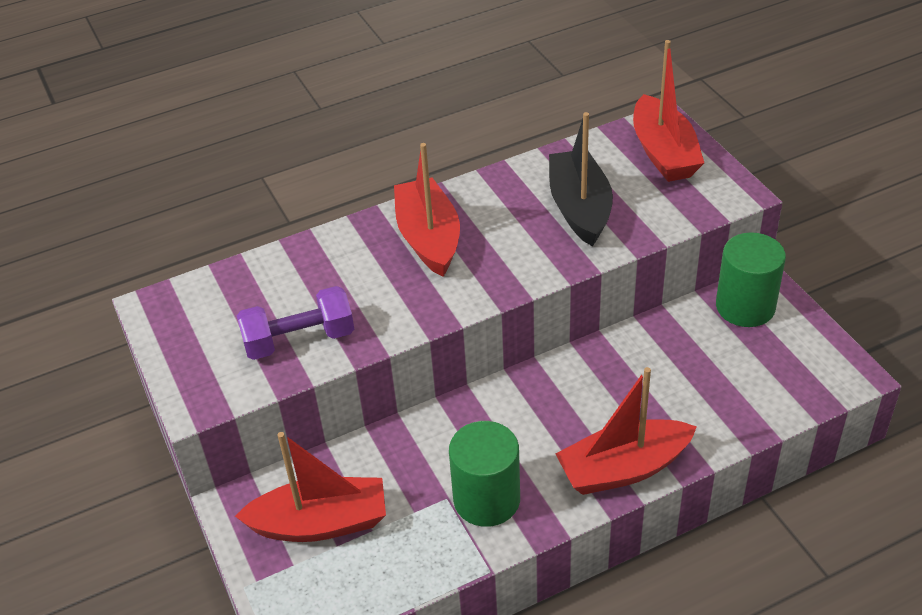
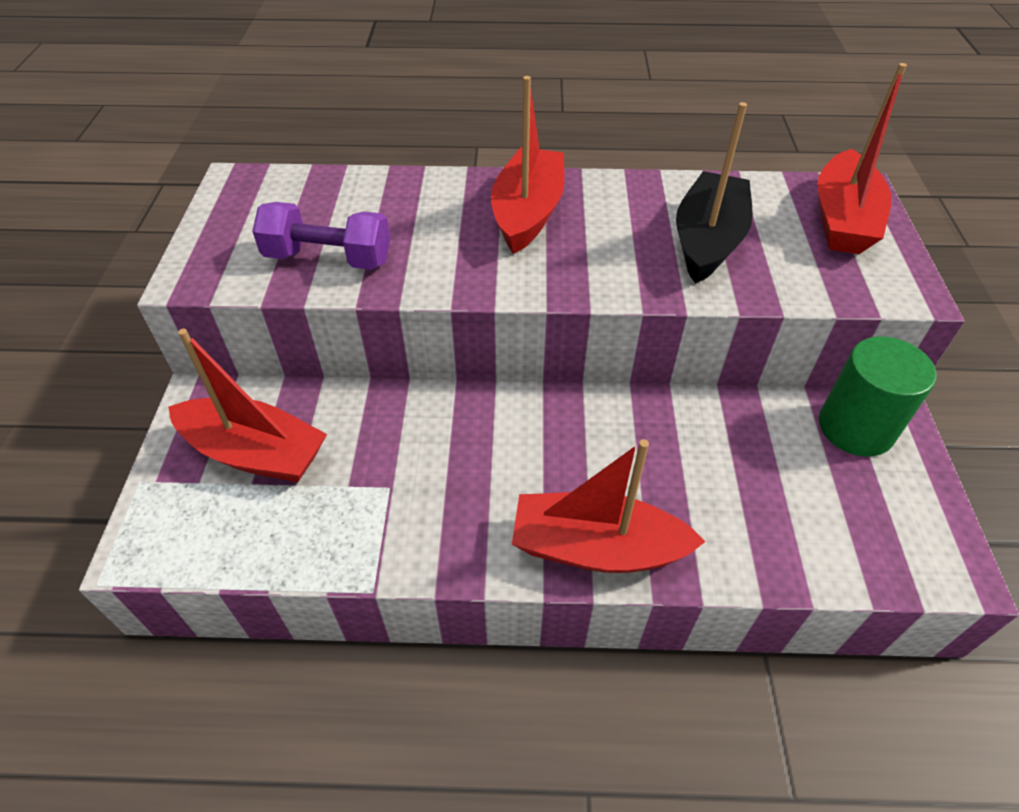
camera: 25 degrees right, 5 degrees up
green cylinder [449,421,520,527] -> none

